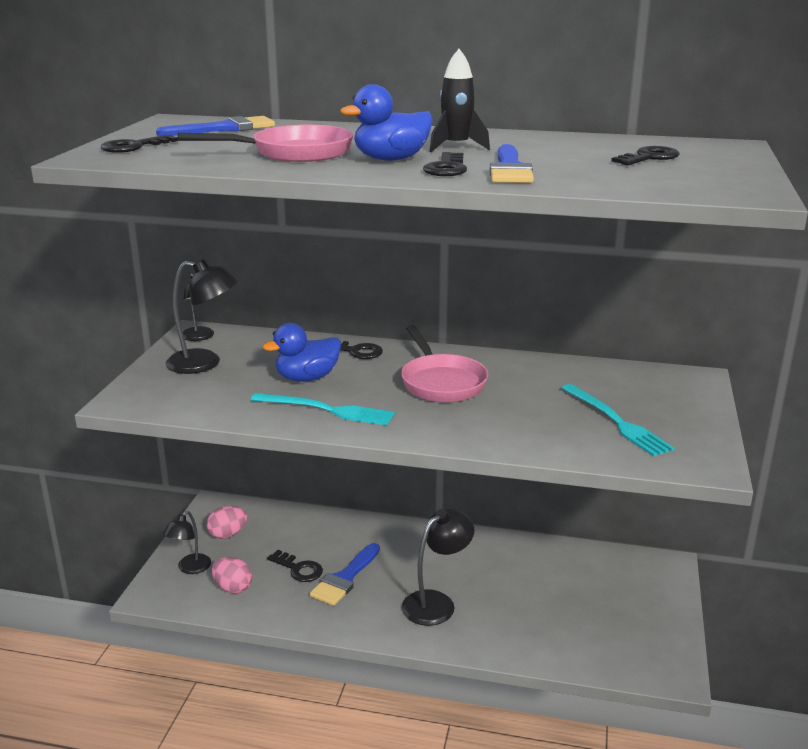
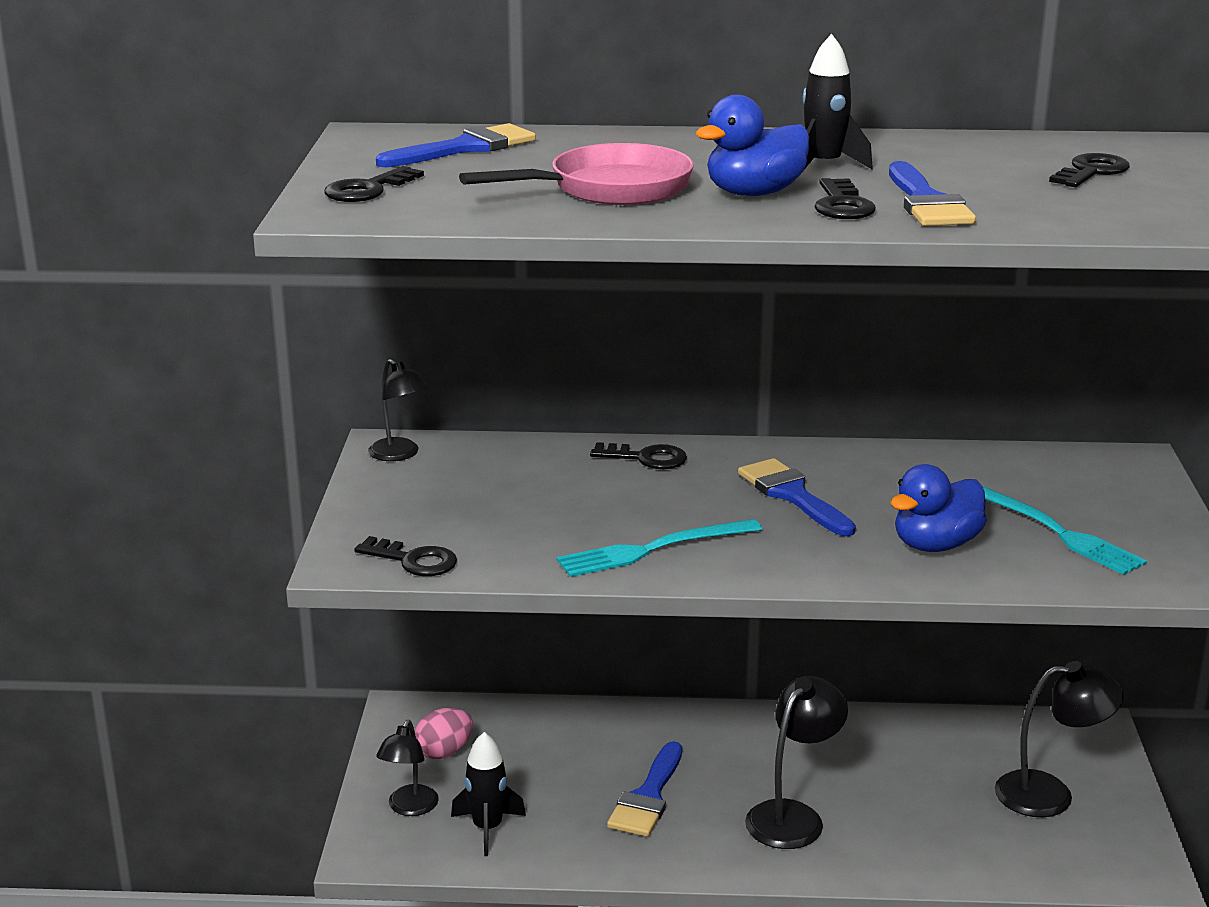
camera: 10 degrees left, 0 degrees up
black lamp [166,259,238,374] -> black lamp moved to [995,661,1124,817]
pink egg [212,557,252,593] -> black rocket [451,732,526,856]
turquoise fork [251,393,395,426] -> turquoise fork turned 150 degrees clockwise [557,519,762,577]
blue duck [263,323,341,382] -> blue duck moved to [890,464,987,552]
black key [267,550,323,582] -> black key moved to [354,536,457,576]
pink pan [401,325,488,403] -> blue brush [738,458,856,536]

